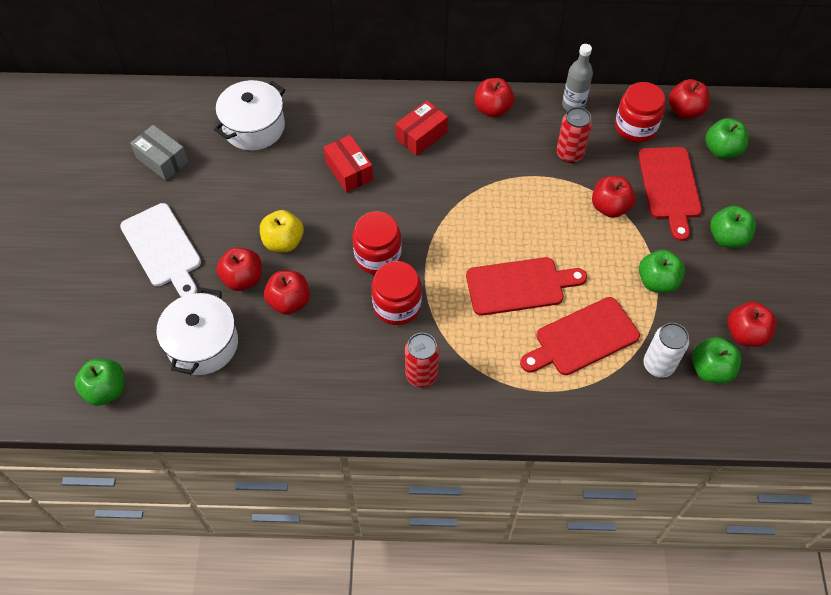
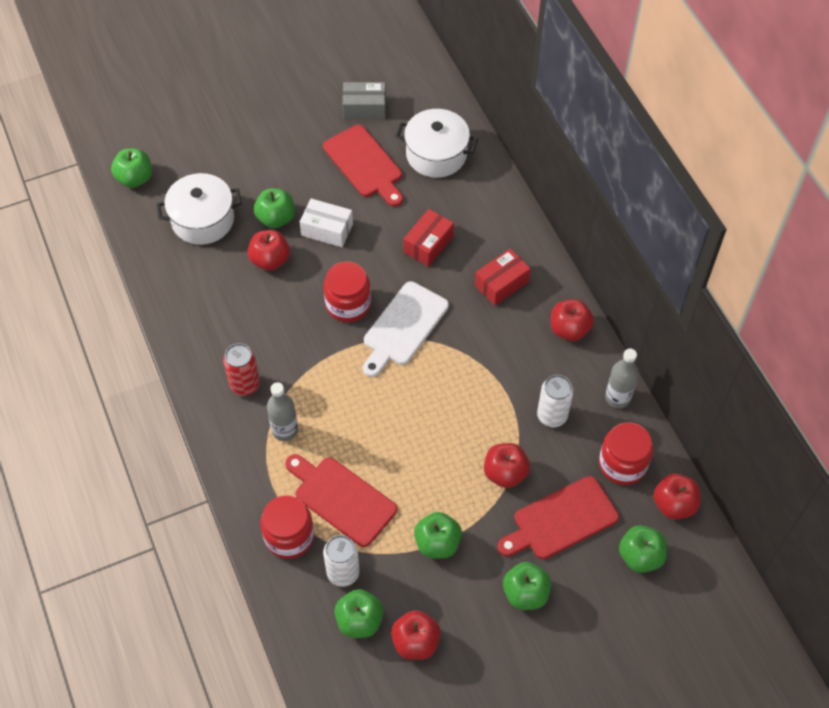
camera: 65 degrees right, 0 degrees up
white cutting board [120,203,201,297] -> white cutting board moved to [363,281,449,377]
grey box [130,125,188,181] -> grey box turned 75 degrees clockwise [343,82,386,119]
red apple [216,247,262,291] -> green apple [254,188,295,228]
yellow apple [260,210,304,252] -> white box [300,199,353,247]
red jar [372,261,422,325] -> red jar moved to [260,495,314,559]
red box [396,101,448,156] -> red box turned 60 degrees counterclockwise [475,249,531,306]
red cutting board [466,257,587,316] -> red cutting board moved to [323,125,403,207]
red can [556,107,592,163] -> white can [537,375,573,427]
none -> grey bottle [267,382,298,441]

